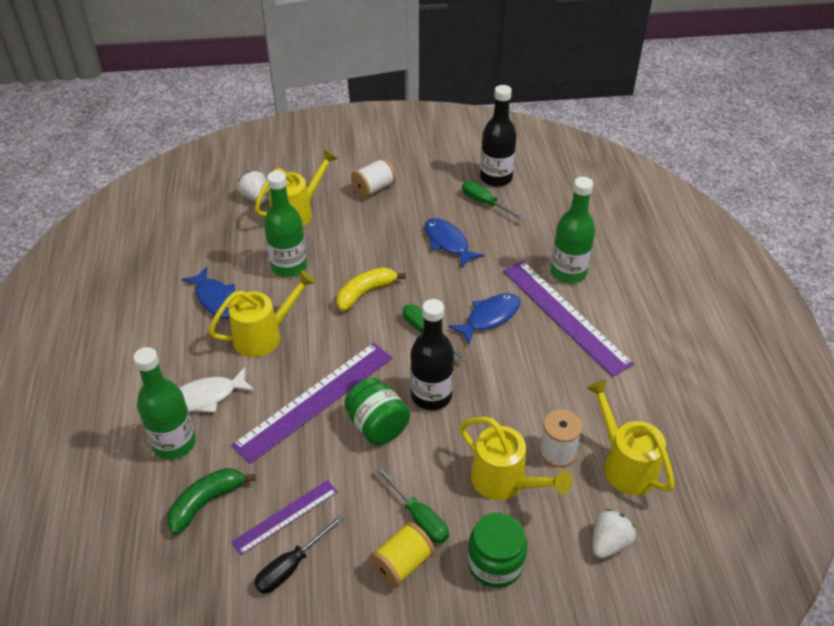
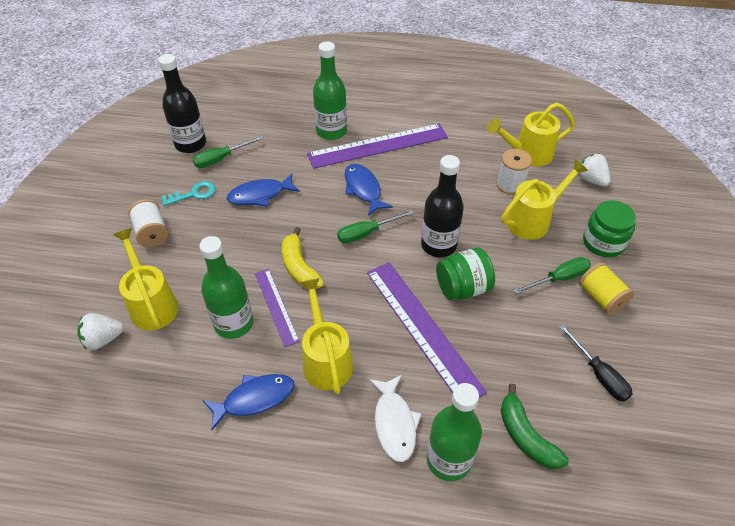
camera: 75 degrees left, 5 degrees up
purple ruler [231,480,338,555] -> purple ruler moved to [255,269,300,347]
none -> turquoise key [161,181,215,206]

